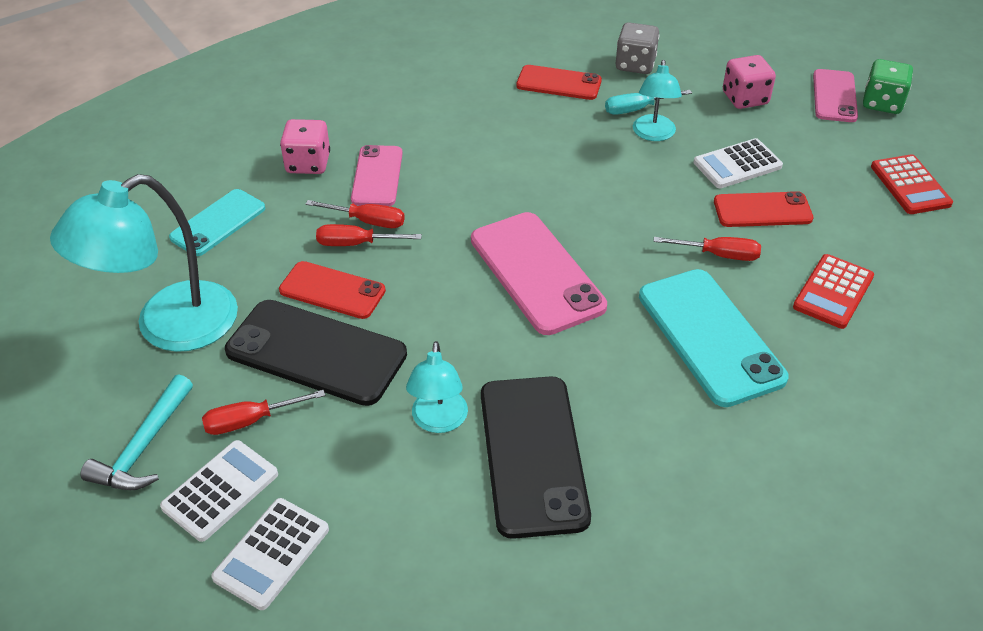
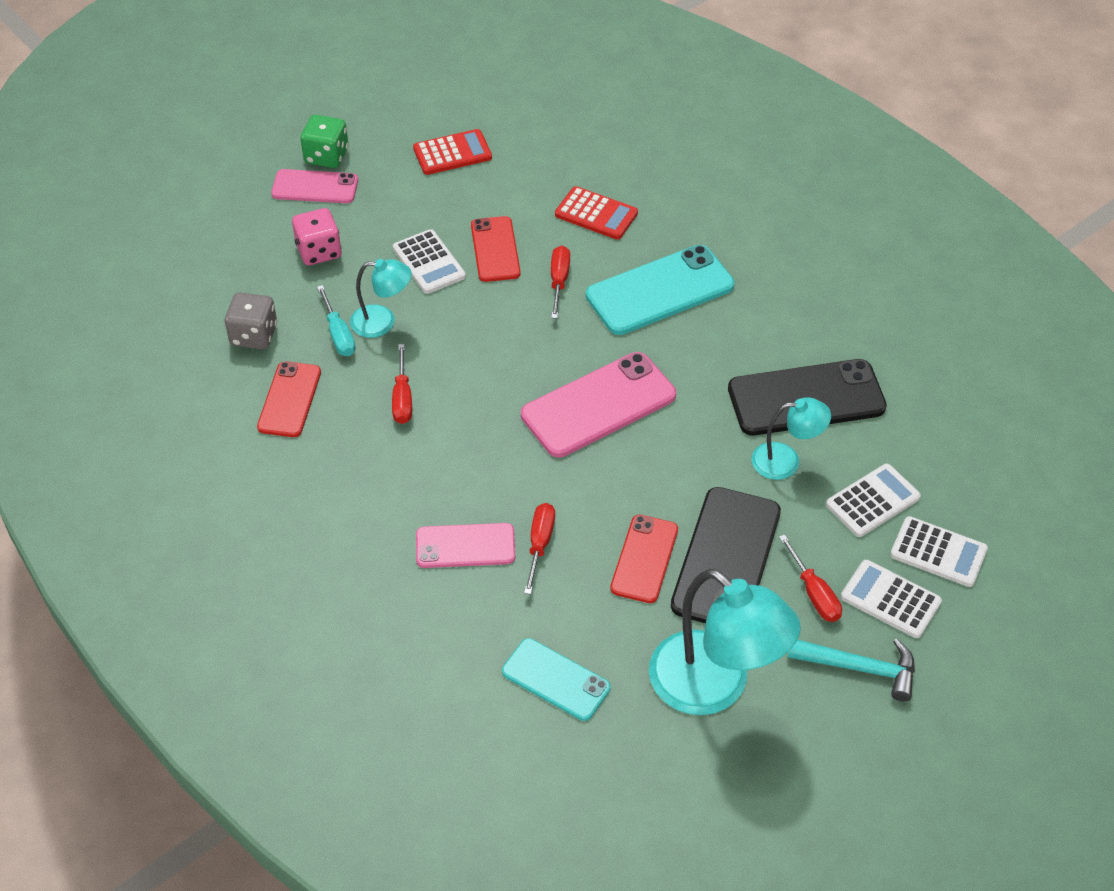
camera: 95 degrees left, 5 degrees up
pink dice [280,119,330,174] -> none
red screwdriver [316,224,422,246] -> red screwdriver moved to [392,344,412,424]
none -> white calculator [826,464,921,537]

